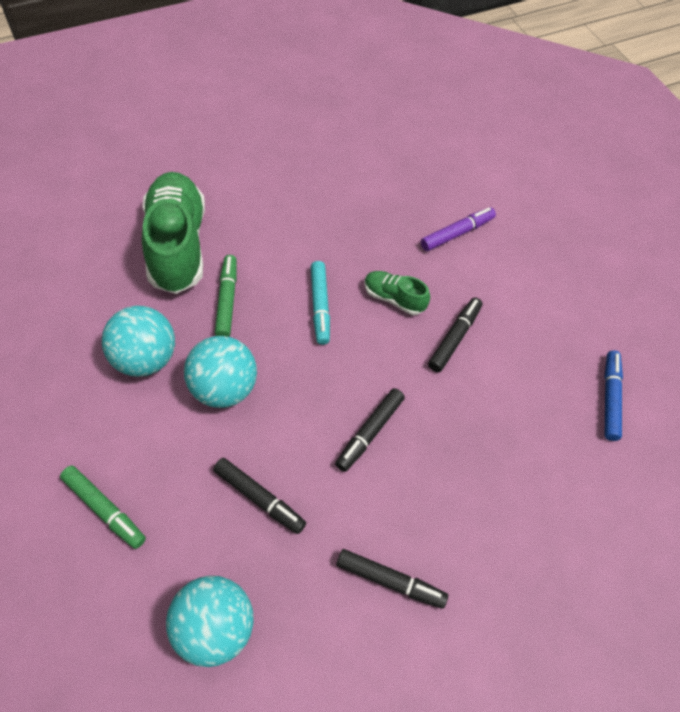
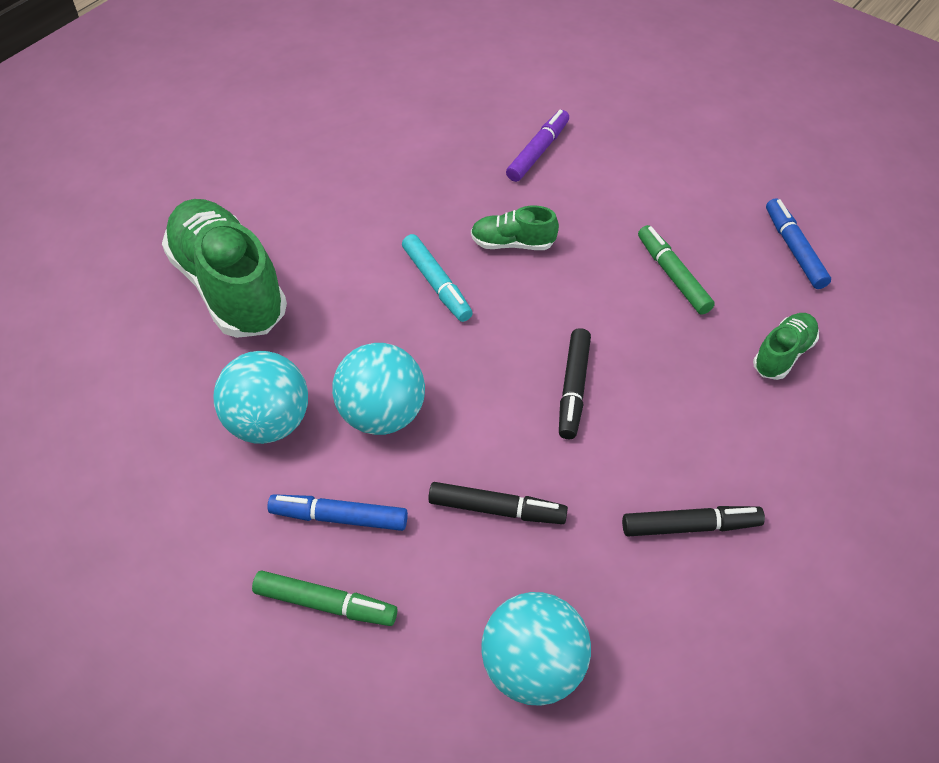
camera: 20 degrees left, 5 degrees down
green marker [215,255,237,337] -> green marker moved to [638,225,715,315]
black marker [428,297,482,372] -> none
none -> blue marker [267,494,408,531]
none -> green shoe [753,313,819,380]

